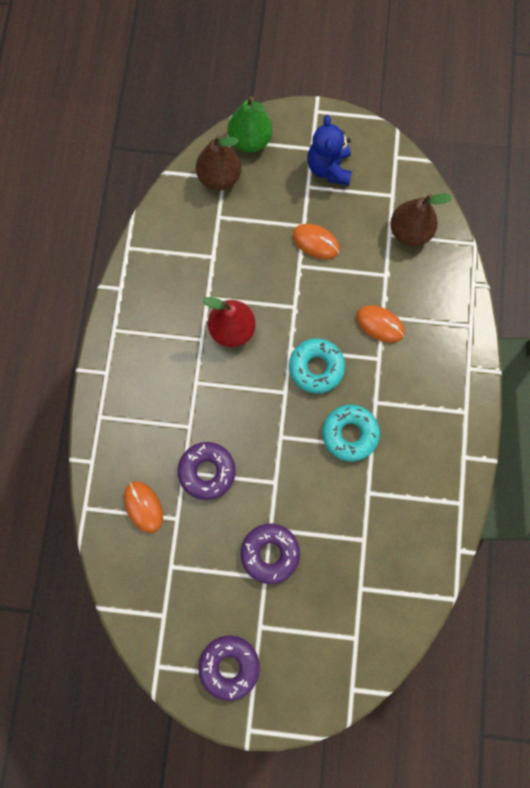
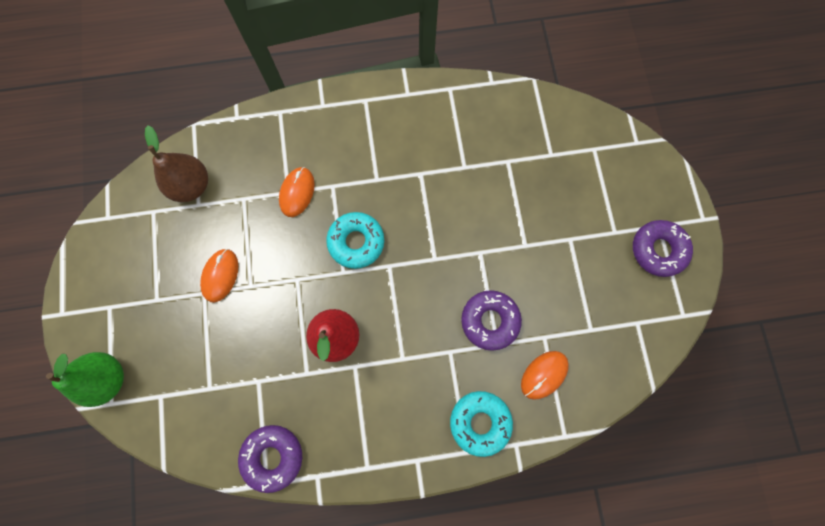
camera: 105 degrees left, 0 degrees up
brown pear [196,135,241,191] -> none
purple donut [241,523,300,584] -> purple donut moved to [238,425,302,493]
blue teddy bear [307,115,352,186] -> none
turquoise donut [322,405,380,462] -> turquoise donut moved to [450,391,513,457]

